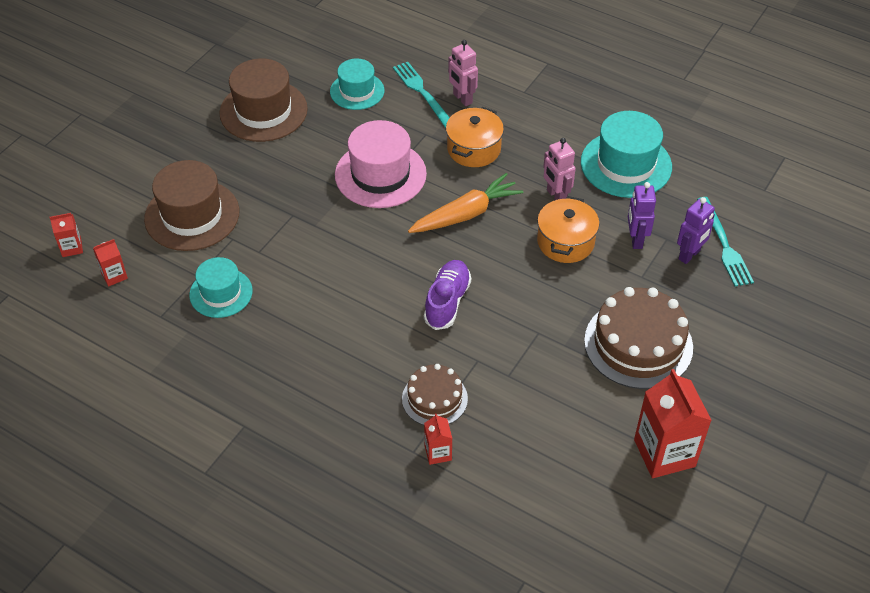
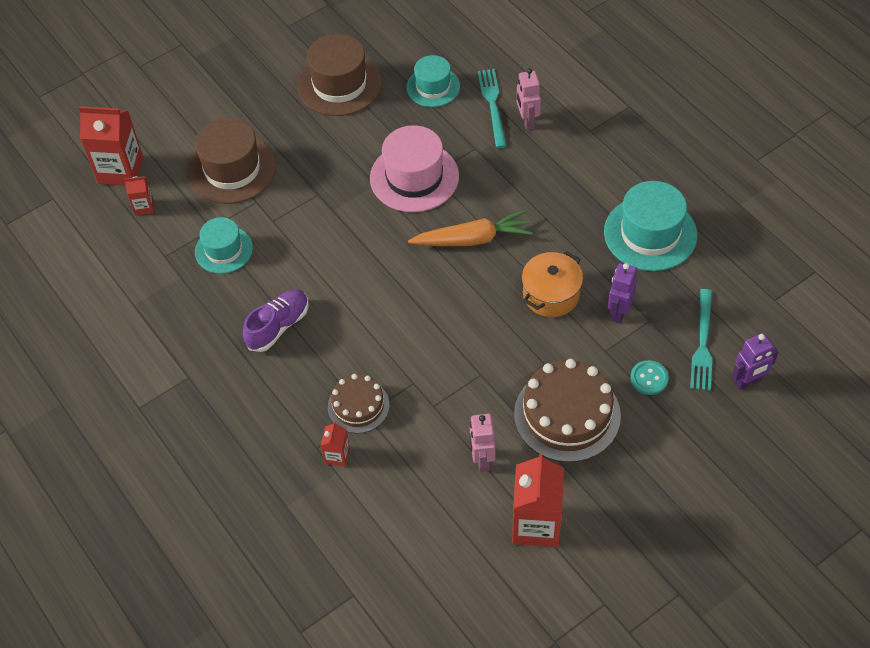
camera: 25 degrees right, 5 degrees up
red carton [50,213,83,257] -> red carton [79,106,143,186], size x2.05
purple shoe [424,260,471,330] -> purple shoe moved to [243,289,309,352]
orange pot [446,107,504,167] -> none
pink robot [543,138,576,200] -> pink robot moved to [470,414,496,472]
purple robot [677,197,715,264] -> purple robot moved to [732,333,778,390]
none -> turquoise button [630,360,669,395]

